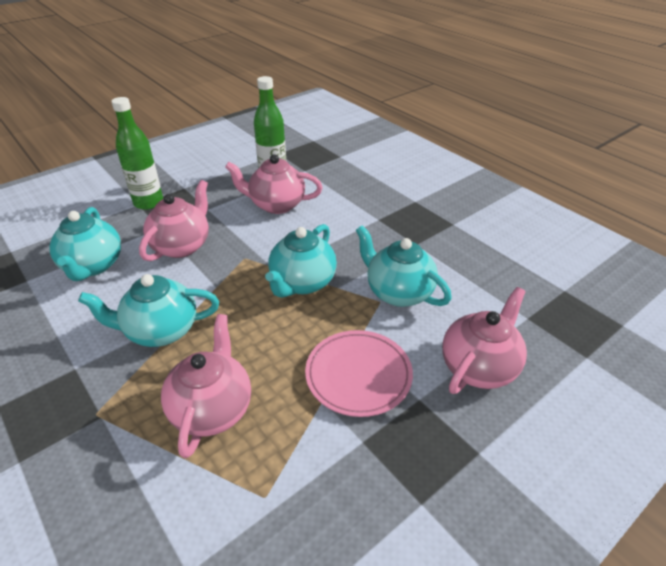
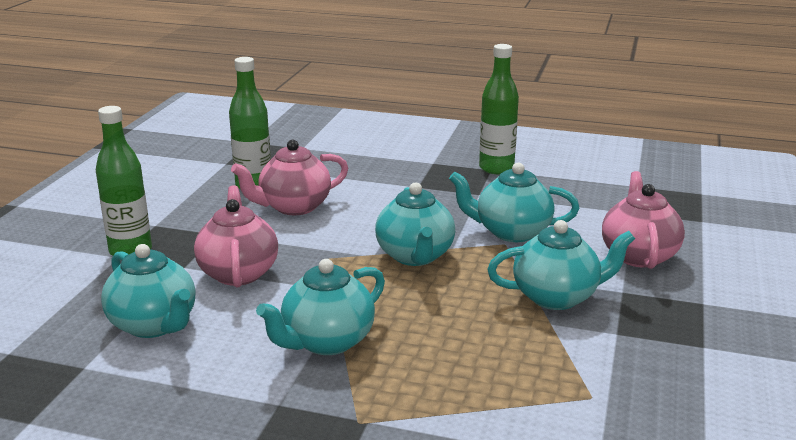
camera: 35 degrees left, 15 degrees down
pink teapot [161,314,251,458] -> none
pink plate [305,330,413,417] -> turquoise teapot [487,220,635,310]
none -> green bottle [479,44,519,174]

